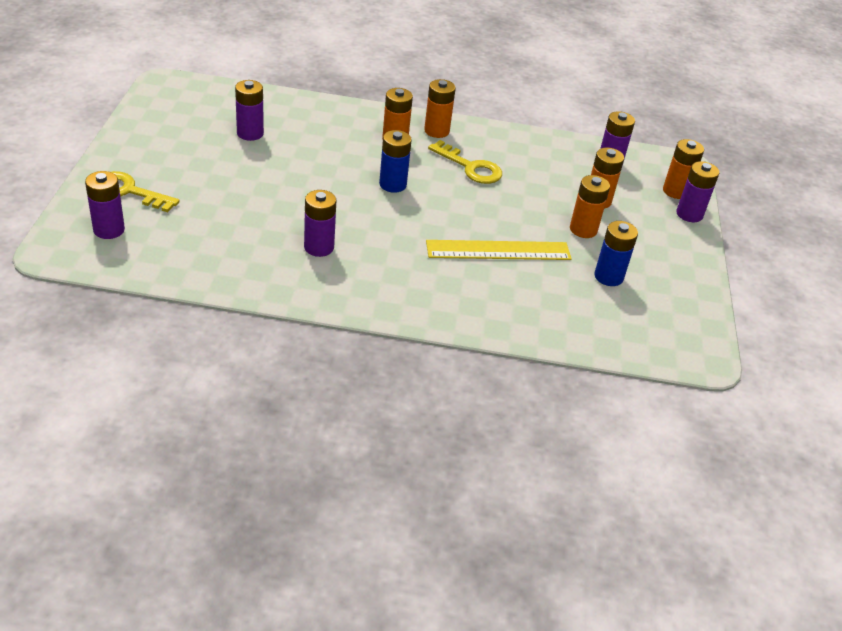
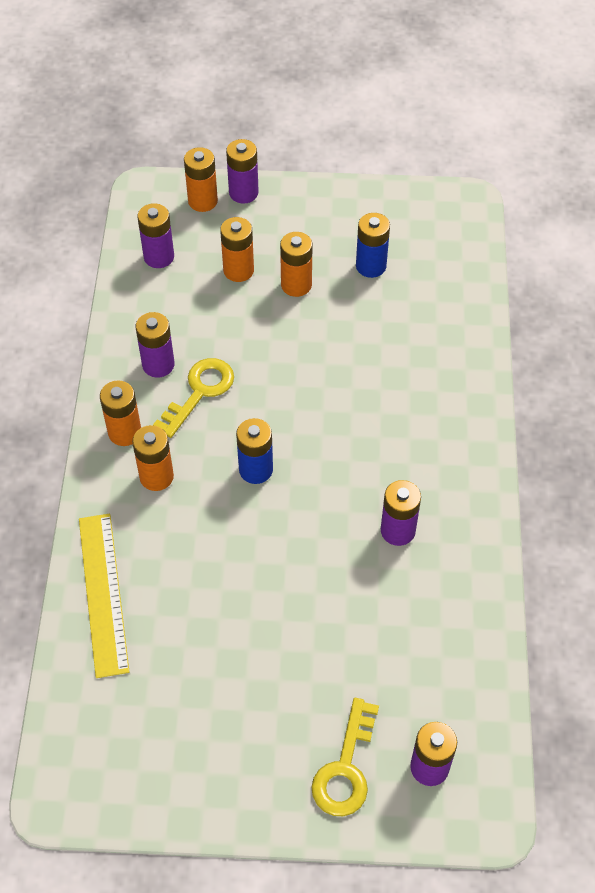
camera: 90 degrees left, 15 degrees up
purple battery [235,80,264,141] -> purple battery moved to [136,312,174,378]
yellow ruler [426,240,572,260] -> yellow ruler moved to [79,514,130,678]

